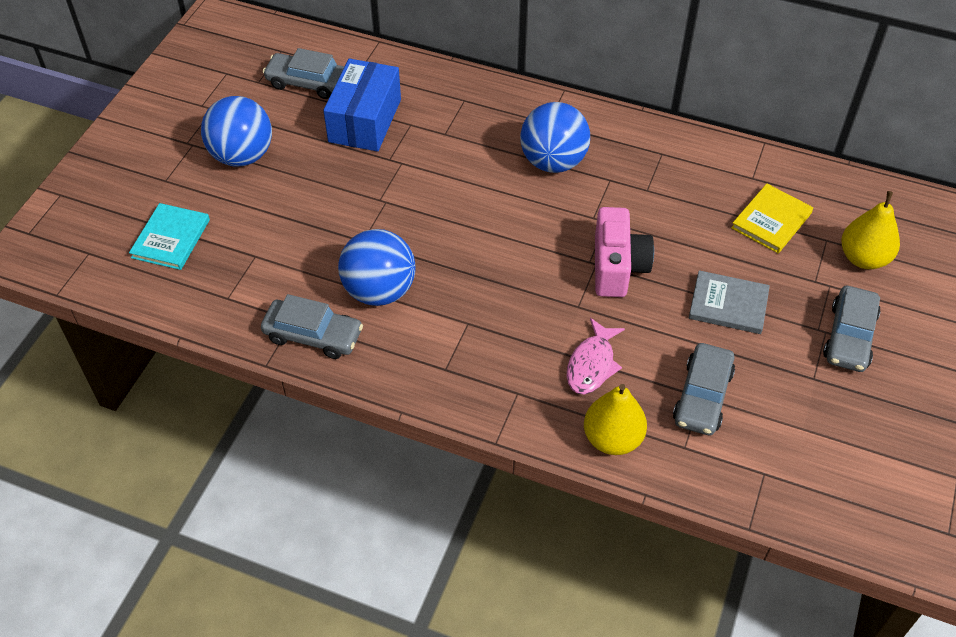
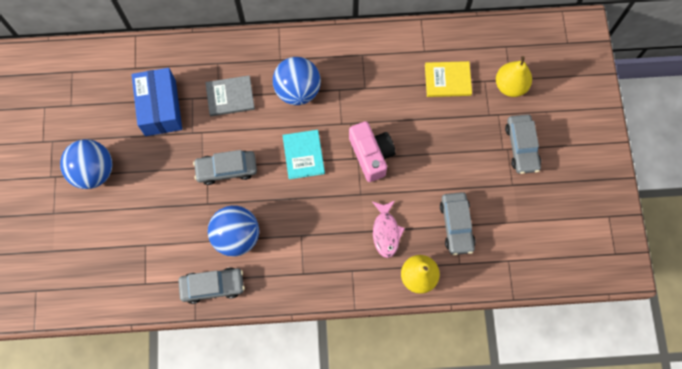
camera: 25 degrees left, 20 degrees up
turquoise book [129,203,210,270] -> turquoise book moved to [282,130,325,179]
grey car [263,48,345,99] -> grey car moved to [193,150,257,185]
grey book [689,270,770,334] -> grey book moved to [205,75,255,116]
yellow book [731,184,813,253] -> yellow book turned 75 degrees clockwise [425,61,472,97]

